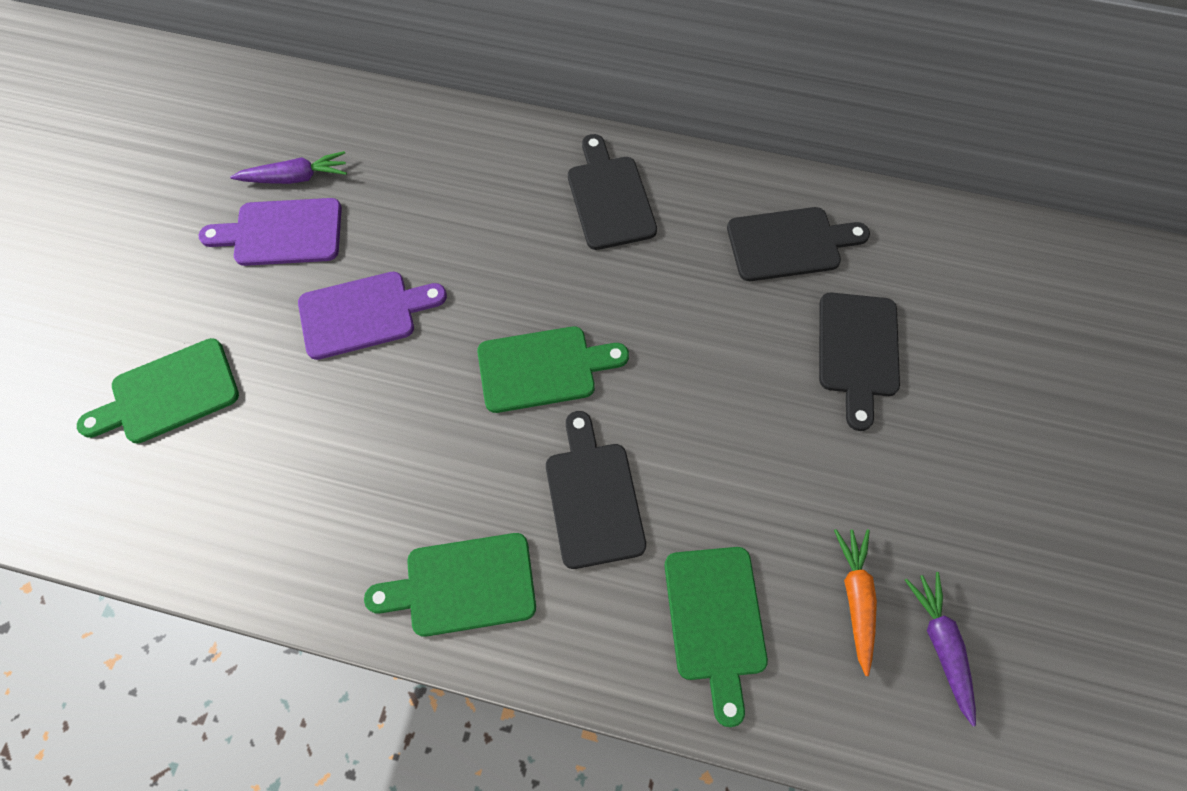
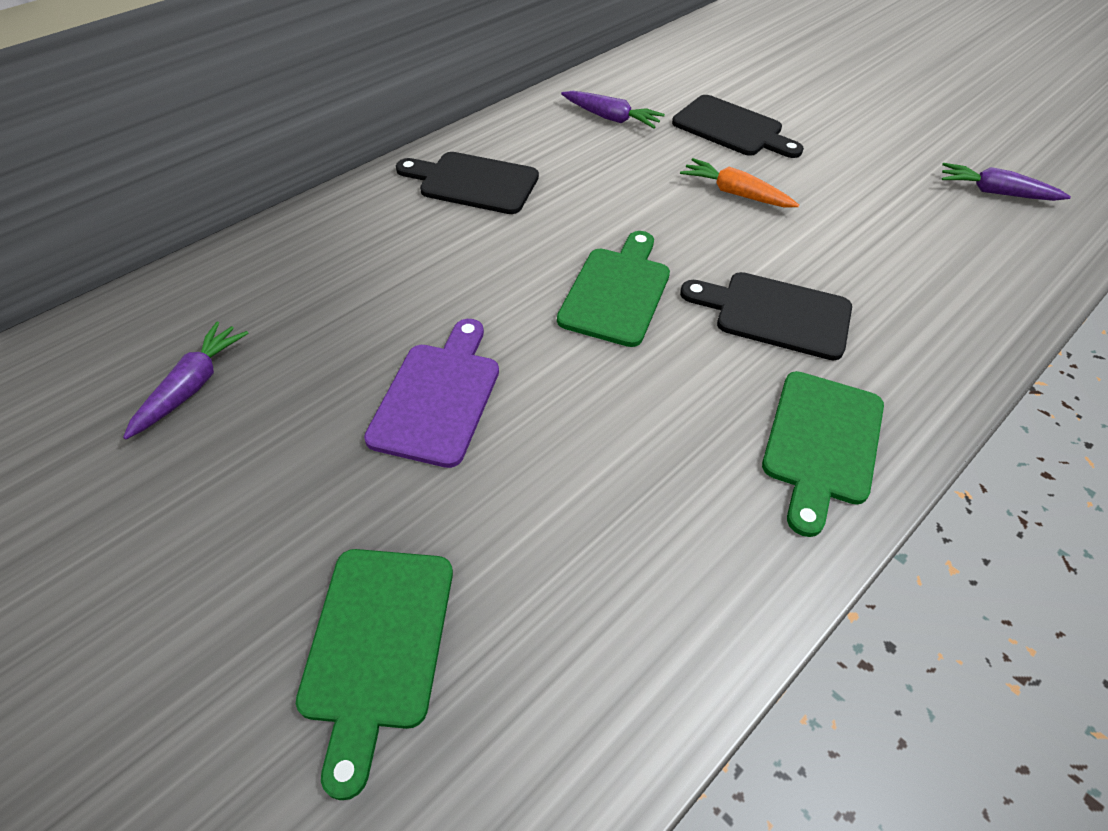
camera: 60 degrees left, 15 degrees down
purple cutting board [199,198,342,266] -> none
green cutting board [664,547,768,727] -> none
black cutting board [727,207,870,281] -> purple carrot [561,91,665,128]
orange carrot [834,529,877,676] -> orange carrot moved to [680,158,799,207]

